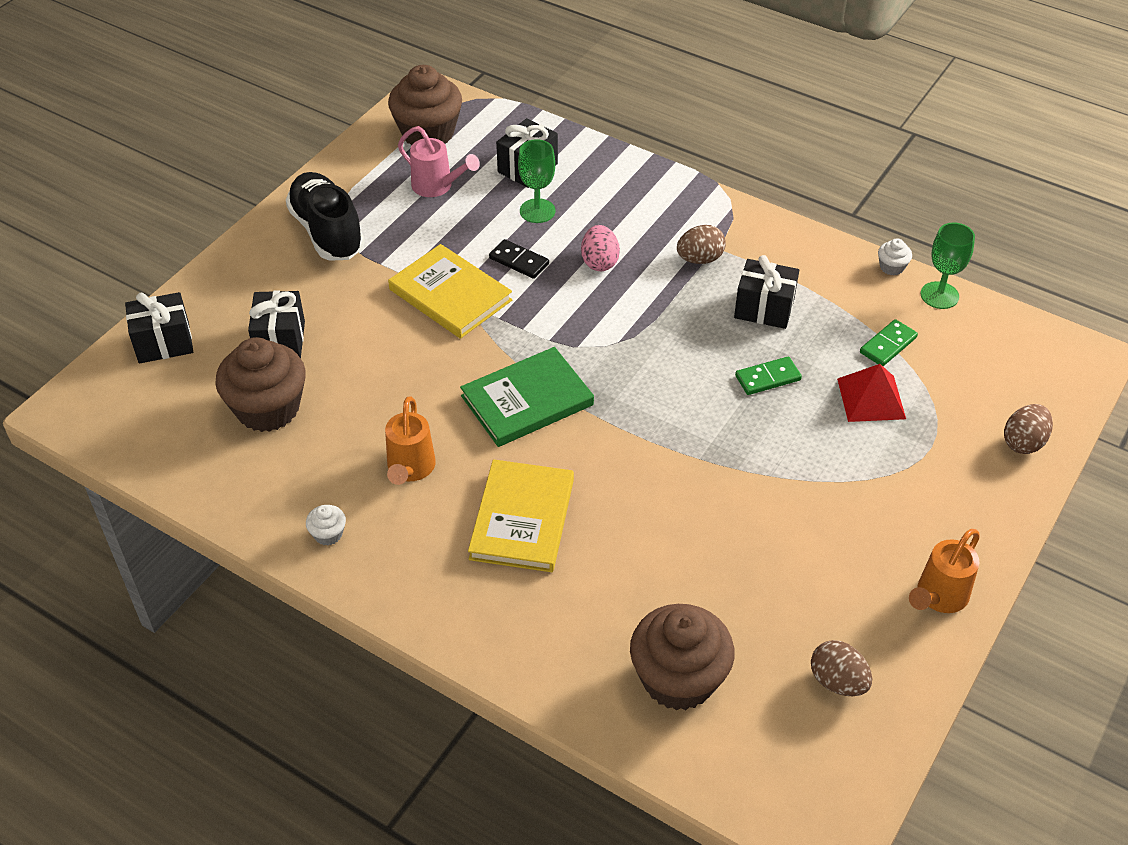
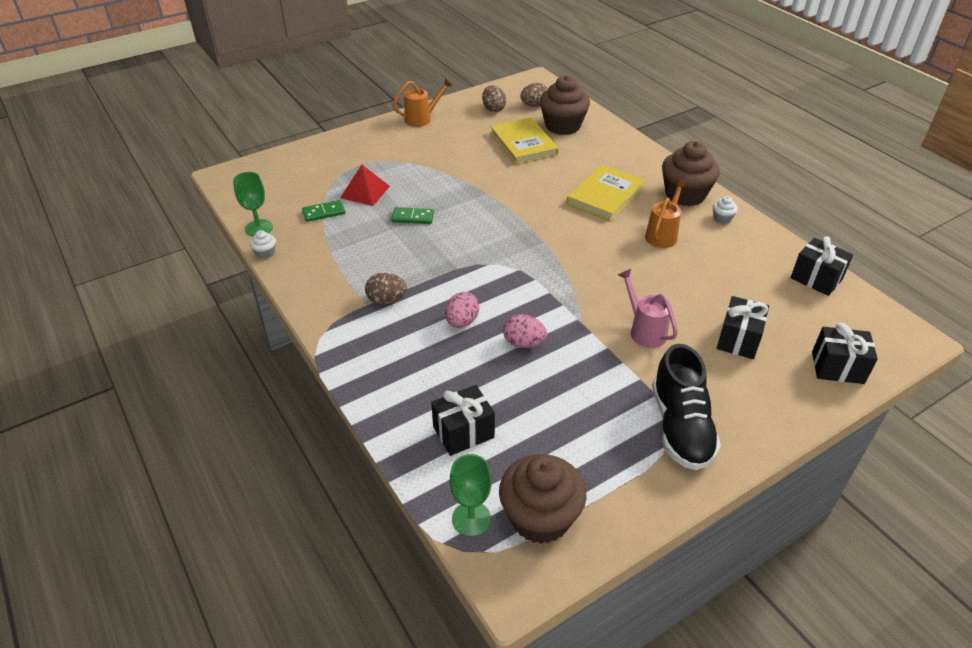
camera: 155 degrees left, 5 degrees down
brown cupcake [215,337,306,432] -> brown cupcake moved to [662,141,720,206]
yellow book [388,244,512,339] -> yellow book moved to [490,117,559,165]
pink watering can [398,126,480,197] -> pink watering can moved to [617,269,678,348]
green book [460,347,594,447] -> none
black domino [489,239,549,279] -> pink egg [503,314,547,348]
green goblet [518,139,555,223] -> green goblet moved to [450,454,492,537]
black gift [734,255,799,329] -> black gift moved to [790,236,853,296]
brown egg [1004,404,1053,454] -> brown egg moved to [520,83,548,107]

